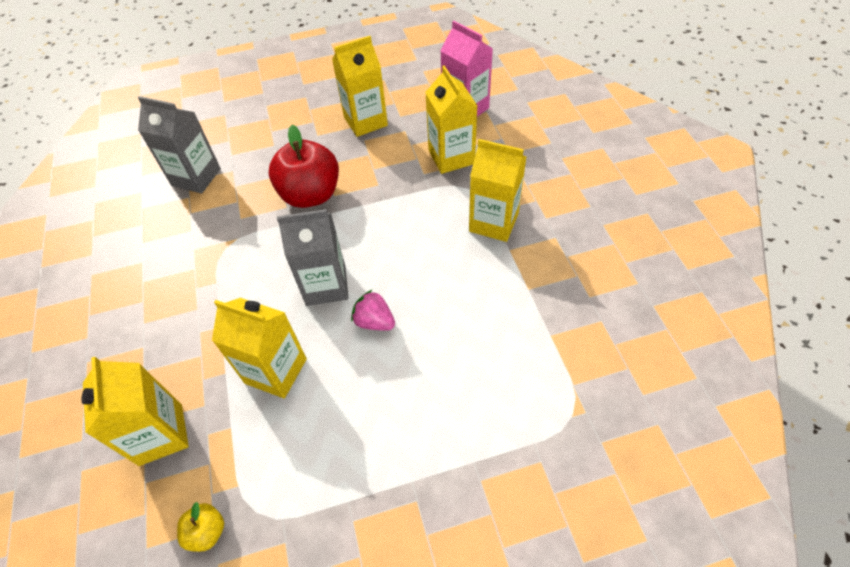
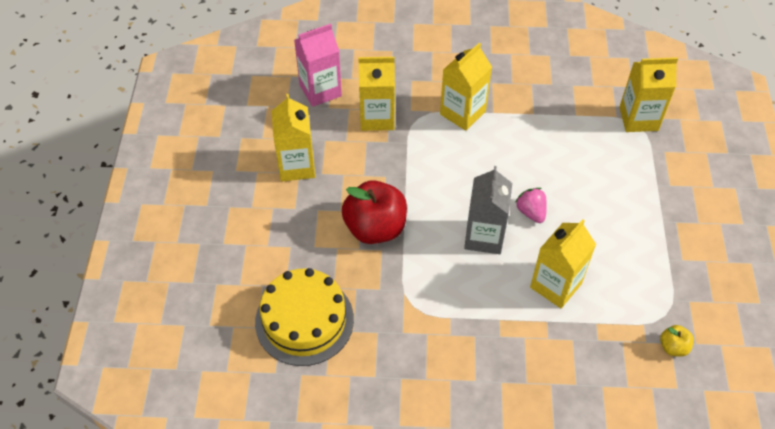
camera: 75 degrees left, 0 degrees up
yellow carton [82,357,189,466] -> yellow carton moved to [619,57,678,132]
grey carton [138,96,221,194] -> yellow cake [255,268,354,366]
pink strawberry [351,290,395,331] -> pink strawberry turned 105 degrees clockwise [515,188,547,223]

